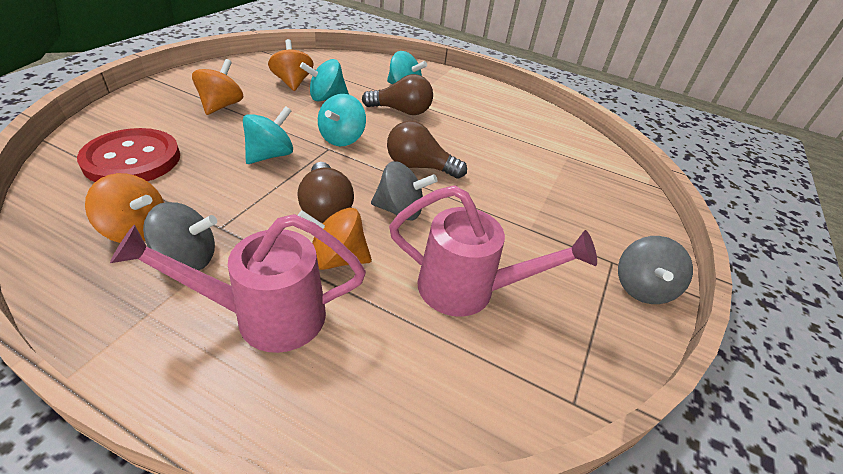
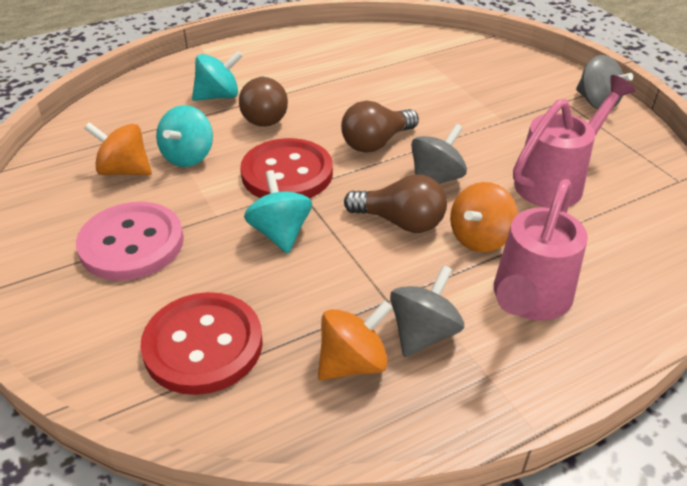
camera: 50 degrees left, 0 degrees up
orange spinning top [192,59,243,115] -> pink button [76,202,184,281]
turquoise spinning top [318,94,366,146] -> red button [240,138,333,198]
brown light bulb [362,74,433,115] -> brown light bulb turned 135 degrees clockwise [239,76,288,127]

